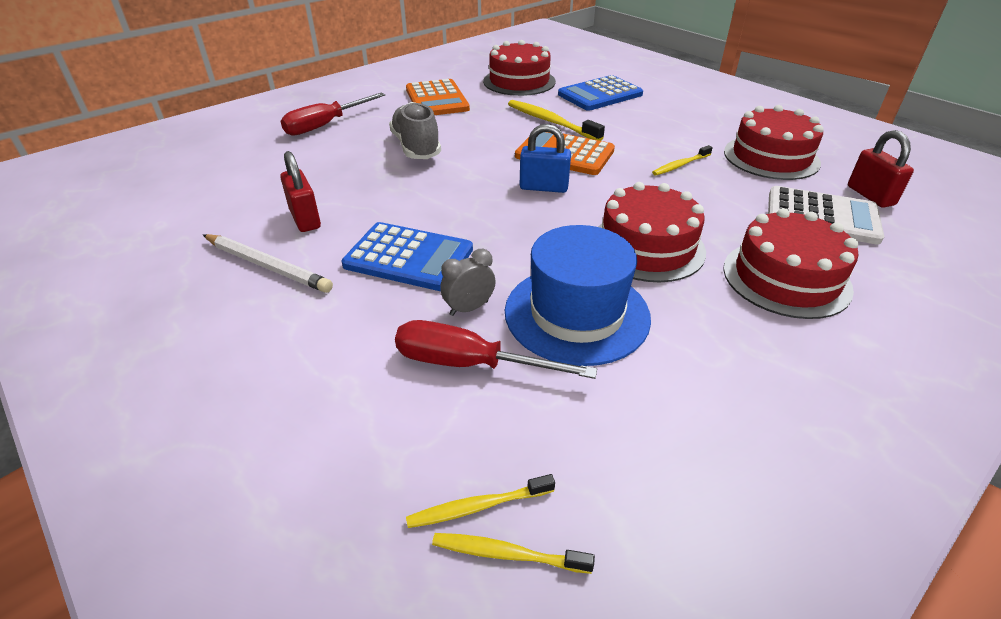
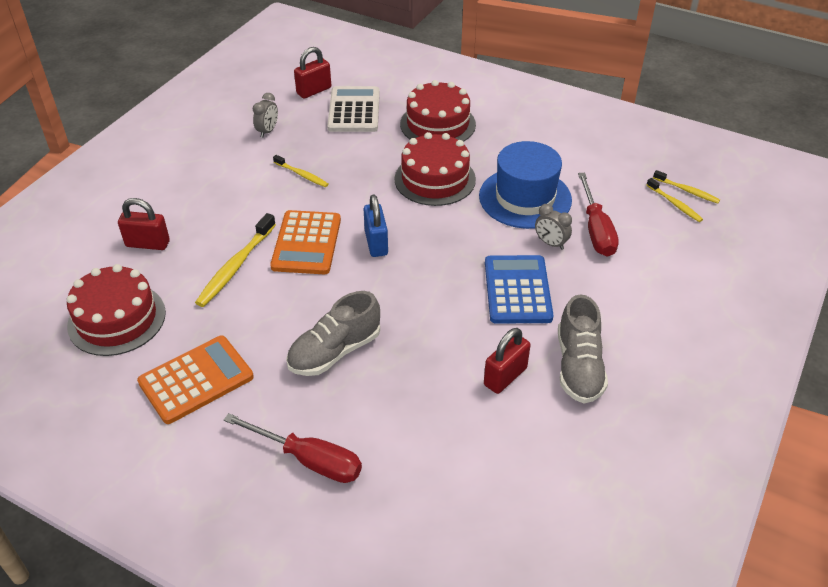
camera: 110 degrees left, 5 degrees up
white pencil [203,234,333,293] -> grey shoe [558,294,608,403]
yellow toothbrush [432,533,595,574] -> yellow toothbrush turned 45 degrees counterclockwise [653,170,720,204]
blue calculator [558,75,643,111] -> red padlock [118,198,170,250]
red cake [724,105,824,180] -> grey clock [253,93,278,138]

